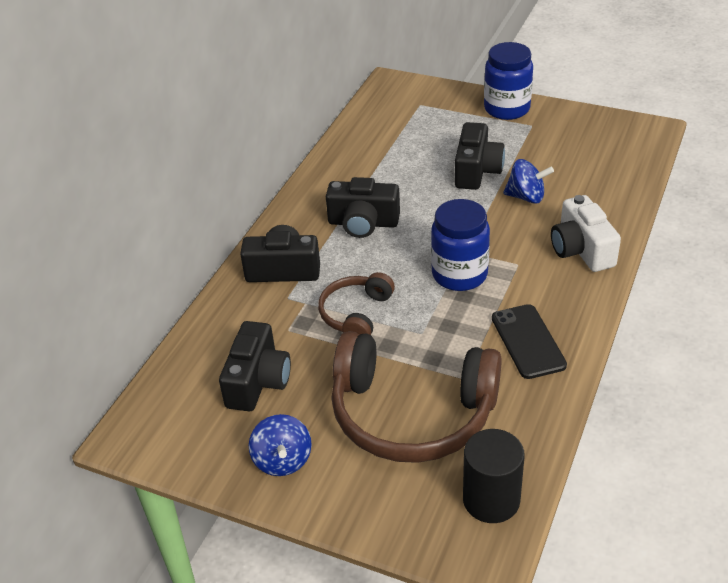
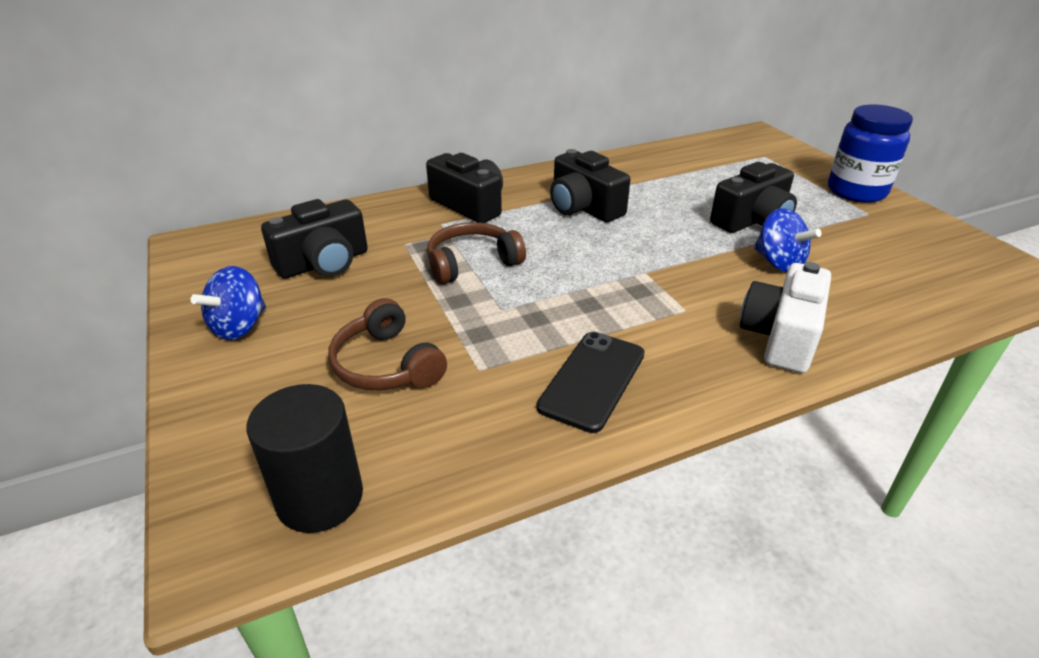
camera: 40 degrees right, 5 degrees down
brown headphones [331,331,502,463] -> brown headphones [328,298,447,390], size x0.52
blue jar [431,199,490,291] -> none

